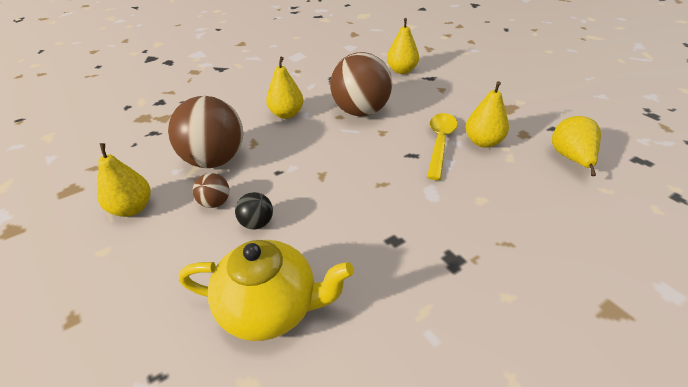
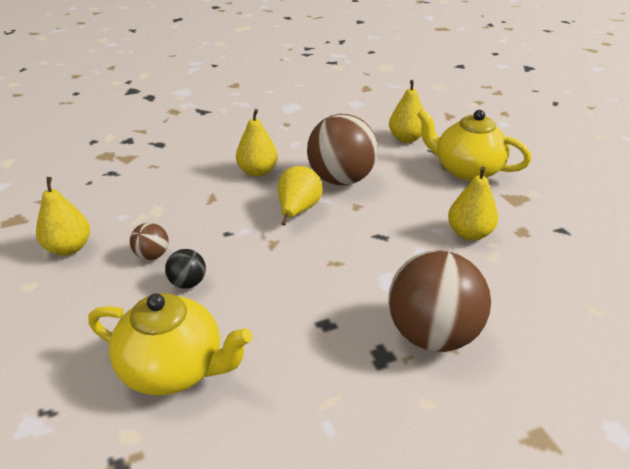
camera: 10 degrees right, 5 degrees down
brown ball [168,96,243,168] -> brown ball moved to [388,250,491,352]
yellow spoon [427,113,458,180] -> none
yellow pear [552,116,601,176] -> yellow pear moved to [278,166,323,226]
none -> yellow teapot [417,109,531,181]

